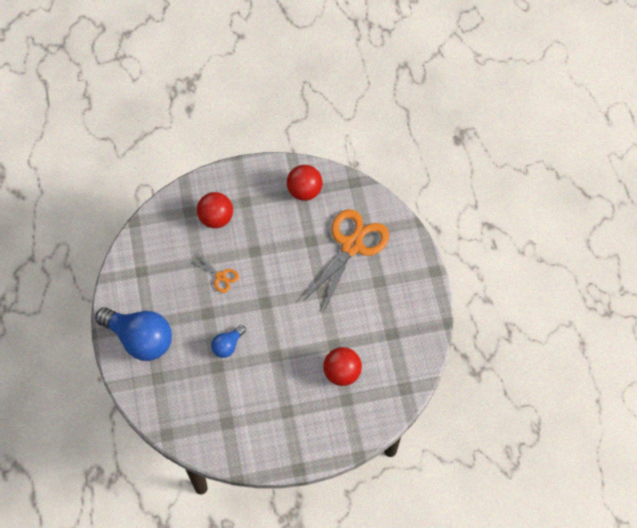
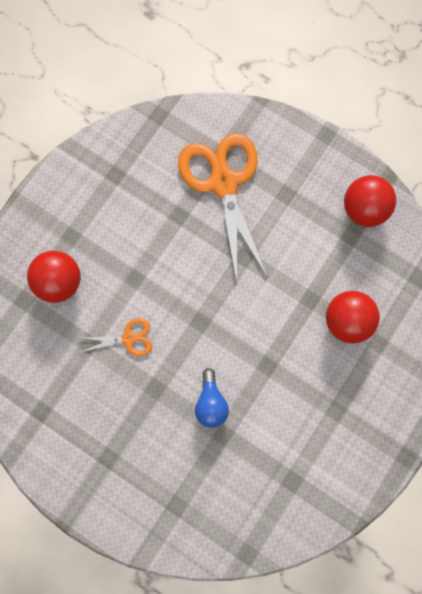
camera: 45 degrees left, 15 degrees up
blue light bulb [95,307,172,361] -> none
red ball [287,165,322,201] -> red ball moved to [344,175,396,227]

